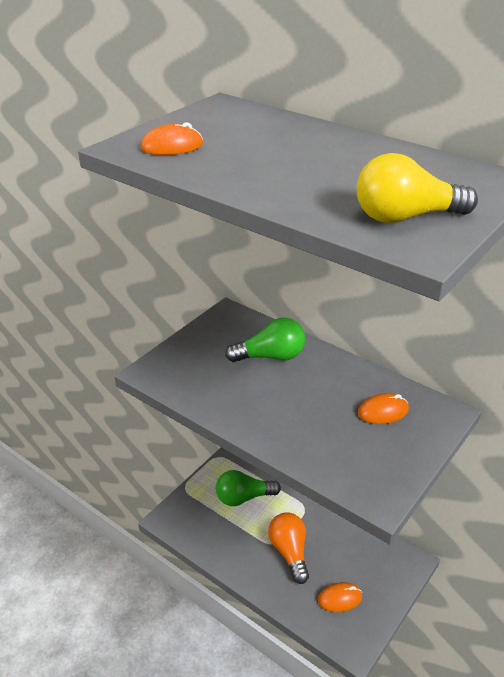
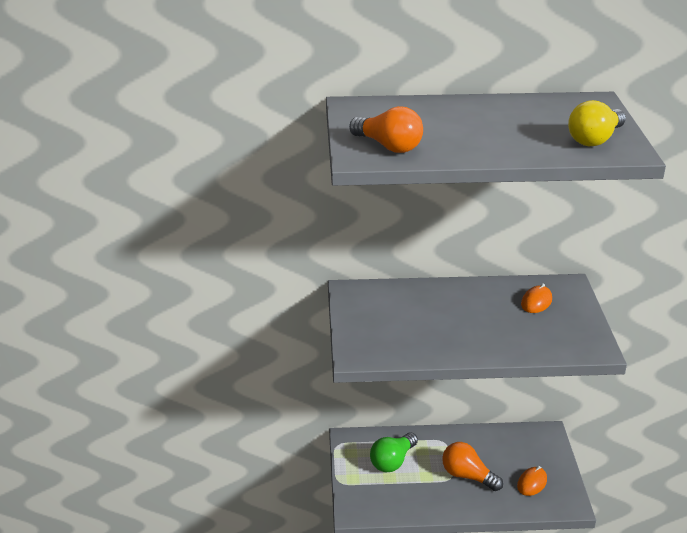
camera: 40 degrees left, 5 degrees down
orange mouse [140,122,203,155] -> orange light bulb [349,106,423,153]
green light bulb [225,318,305,362] -> none

